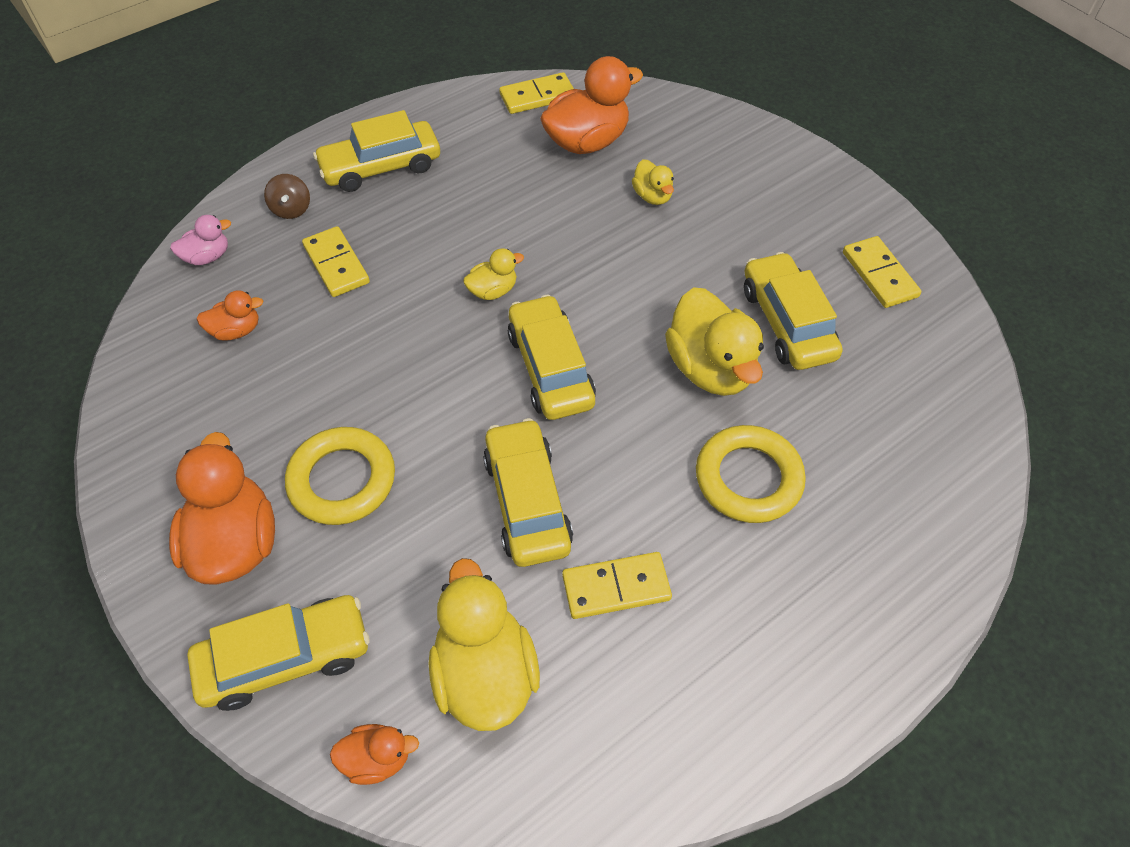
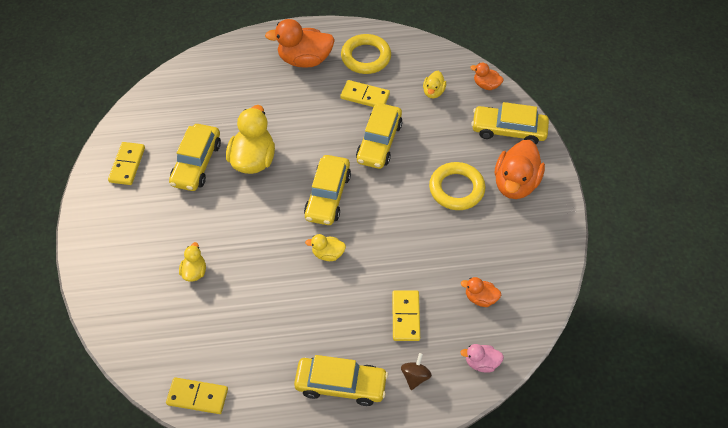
camera: 150 degrees left, 0 degrees up
yellow duck [429,558,540,731] -> yellow duck [423,71,446,98], size x0.51
orange duck [540,56,643,154] -> orange duck moved to [265,19,335,68]
yellow ring [696,425,806,523] -> yellow ring moved to [341,34,391,74]

